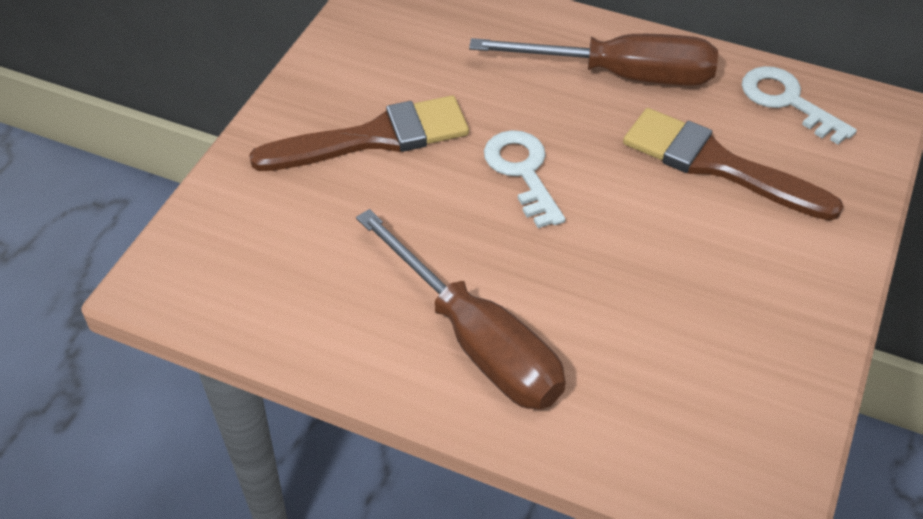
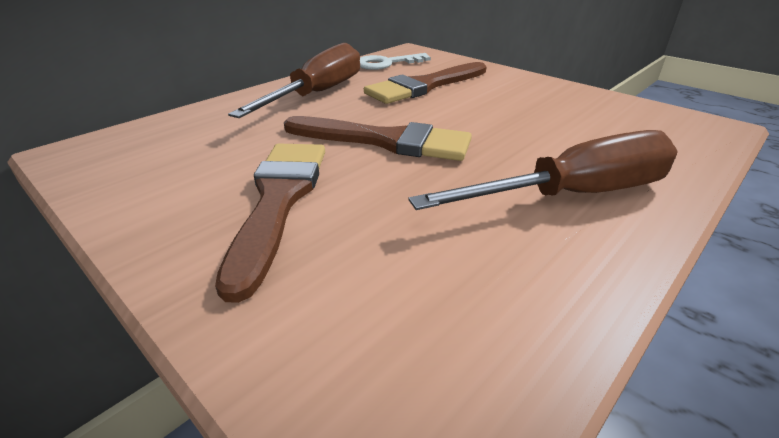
camera: 70 degrees left, 15 degrees down
white key [484,130,565,228] -> brown brush [284,116,472,161]

